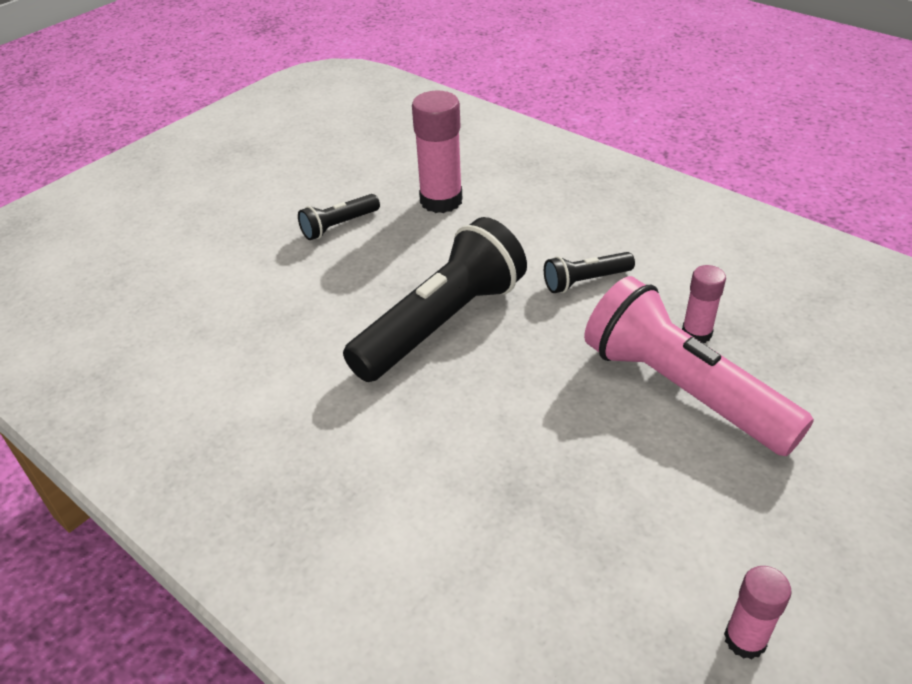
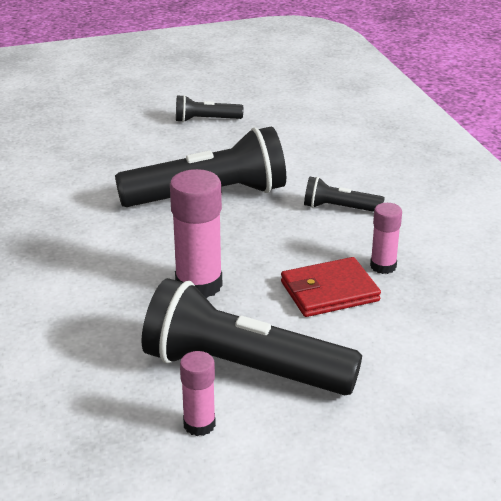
camera: 30 degrees right, 10 degrees down
pink glue stick [412,91,462,213] -> pink glue stick moved to [170,169,222,298]
pink flashlight [584,276,814,456] -> red wallet [281,257,381,317]
none -> black flashlight [142,278,362,395]

